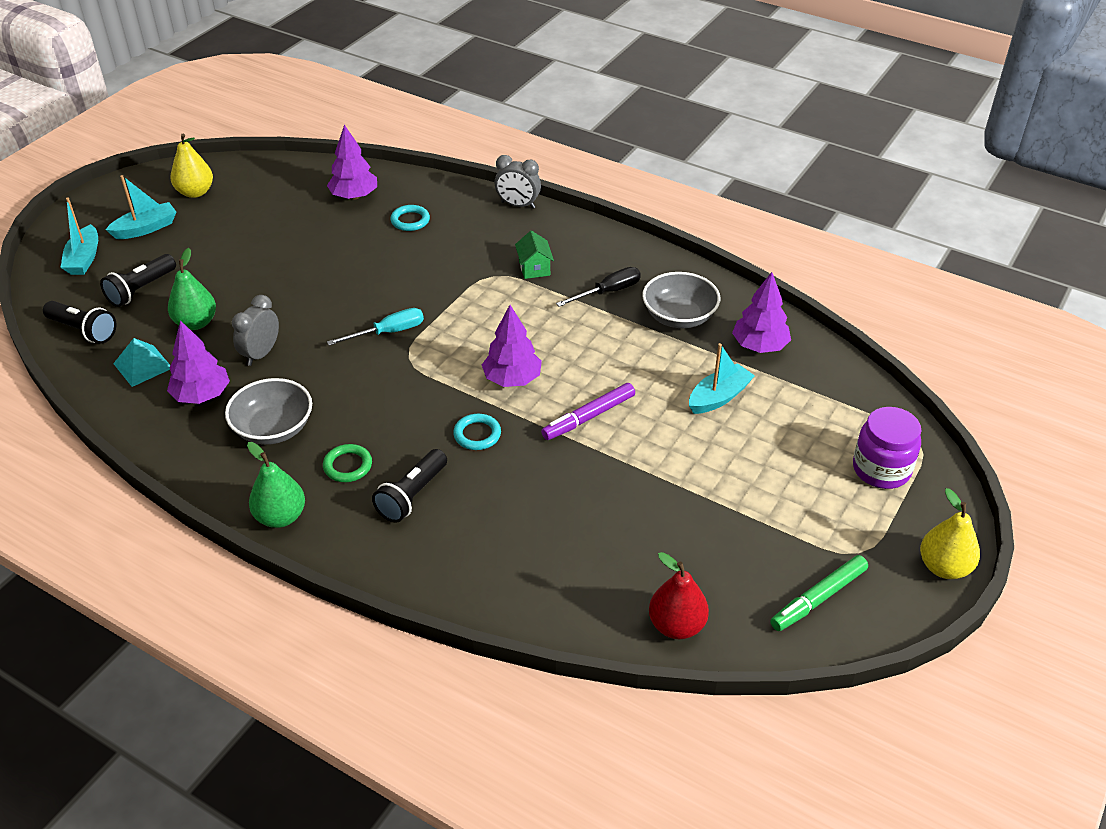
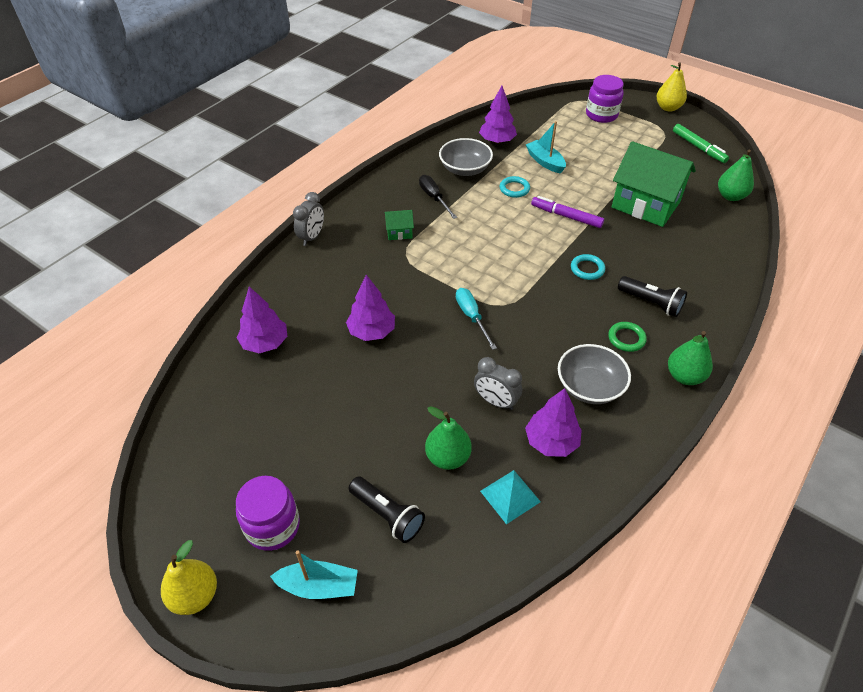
camera: 85 degrees left, 5 degrees up
black flashlight [43,301,117,344] -> none
turquoise boat [106,175,176,239] -> purple jar [236,476,300,551]
yellow pear [170,134,213,198] -> yellow pear moved to [161,540,217,615]
turquoise ring [390,205,430,231] -> turquoise ring moved to [500,176,530,198]
purple tree [482,305,542,387] -> purple tree moved to [346,275,395,341]
purple marker [541,383,635,440] -> purple marker turned 150 degrees clockwise [531,196,604,228]
red pear [649,552,709,639] -> green pear [718,150,754,201]
none -> green house [612,141,696,227]

